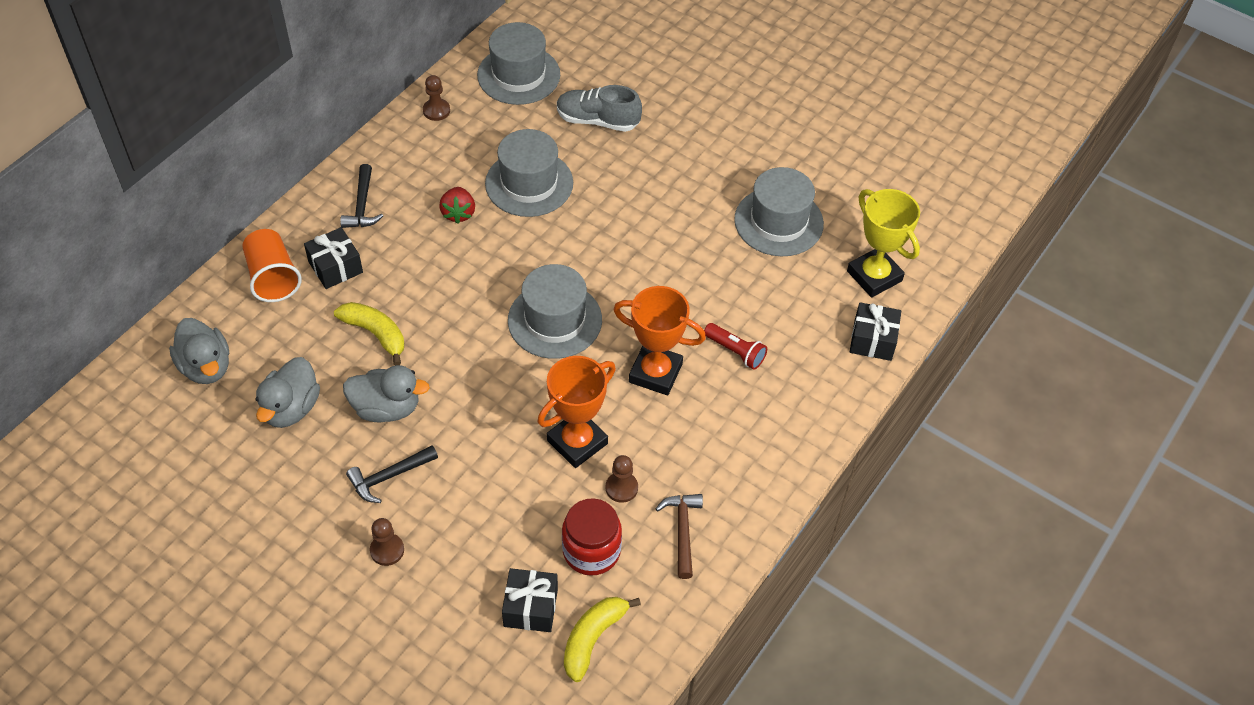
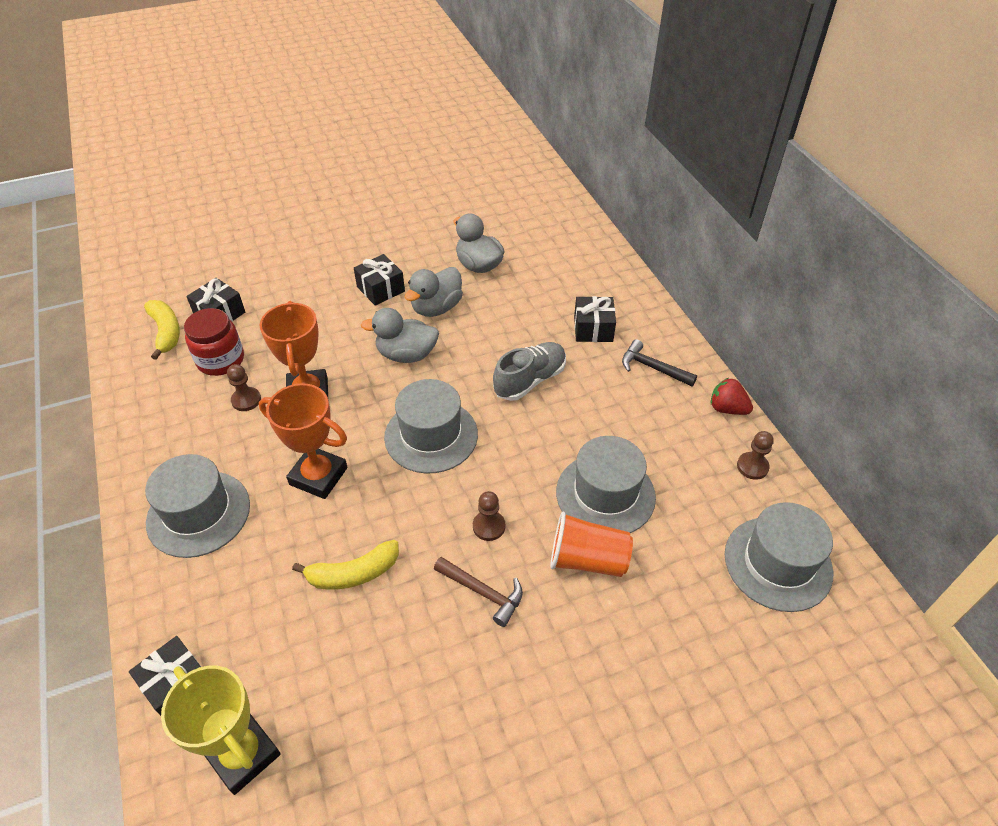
camera: 125 degrees right, 5 degrees down
grey duck [169,318,229,384] -> grey duck moved to [361,308,439,363]
orange cup [243,229,302,302] -> orange cup moved to [550,511,633,577]
yellow banana [334,302,404,365] -> yellow banana moved to [292,540,399,590]
black hammer [346,445,438,503] -> black gift [354,254,405,306]
brown pawn [370,518,404,566] -> brown pawn moved to [473,491,505,541]
red strawberry [439,187,475,224] -> red strawberry moved to [711,378,753,415]
grey shoe [557,85,642,132] -> grey shoe moved to [493,342,566,401]
orange trophy [613,286,706,395] -> orange trophy turned 60 degrees clockwise [259,383,348,499]
brown hammer [656,494,703,579] -> brown hammer moved to [434,557,523,627]
red flashlight [704,323,767,370] -> none
grey hat [734,167,824,256] -> grey hat moved to [145,454,250,558]
yellow trophy [847,189,920,297] -> yellow trophy turned 45 degrees clockwise [161,666,281,795]

